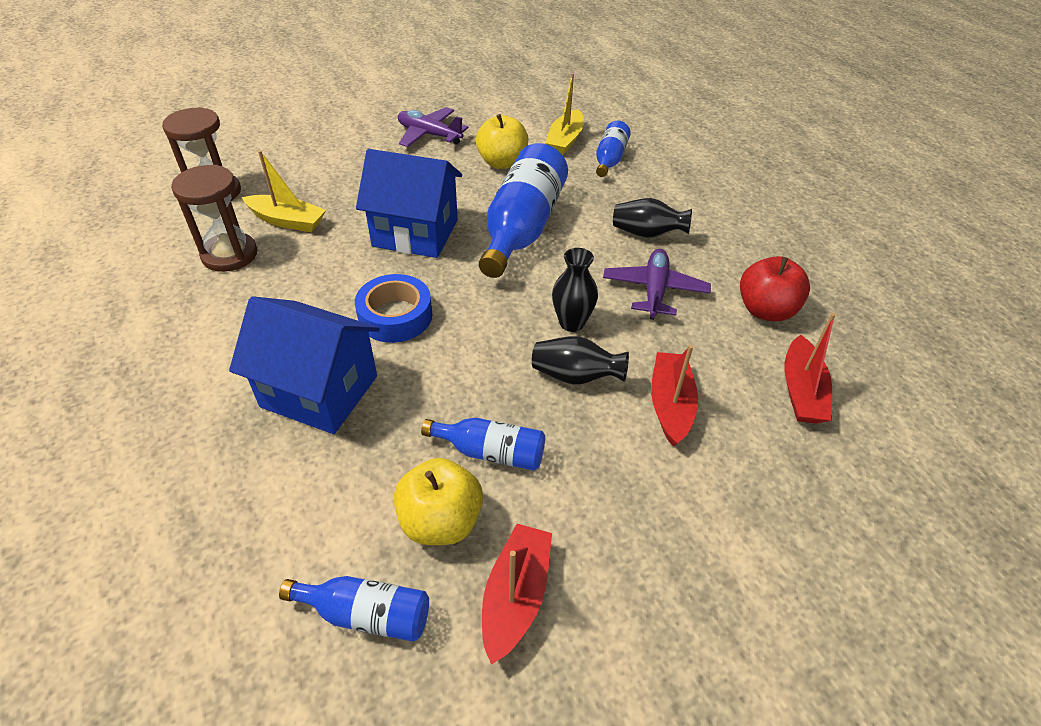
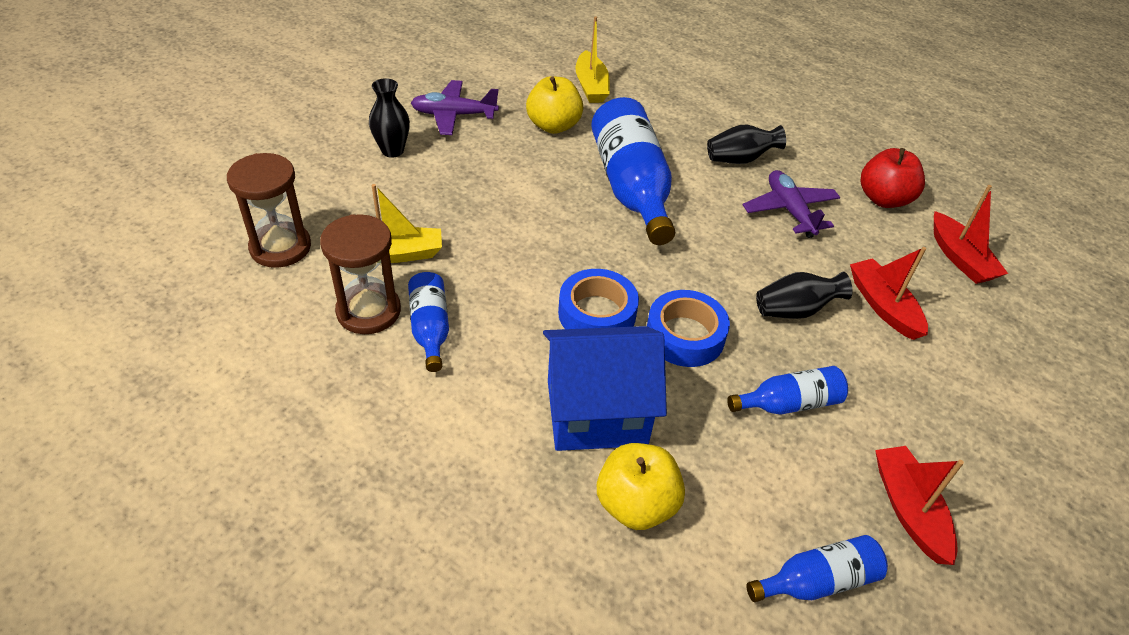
camera: 30 degrees left, 0 degrees up
blue house [356,149,462,258] -> none
yellow apple [394,458,483,545] -> yellow apple moved to [597,443,685,530]
black vase [552,248,598,332] -> black vase moved to [369,78,410,158]
blue bottle [596,121,631,177] -> blue bottle moved to [408,272,449,372]
none -> blue tape [647,290,730,367]

